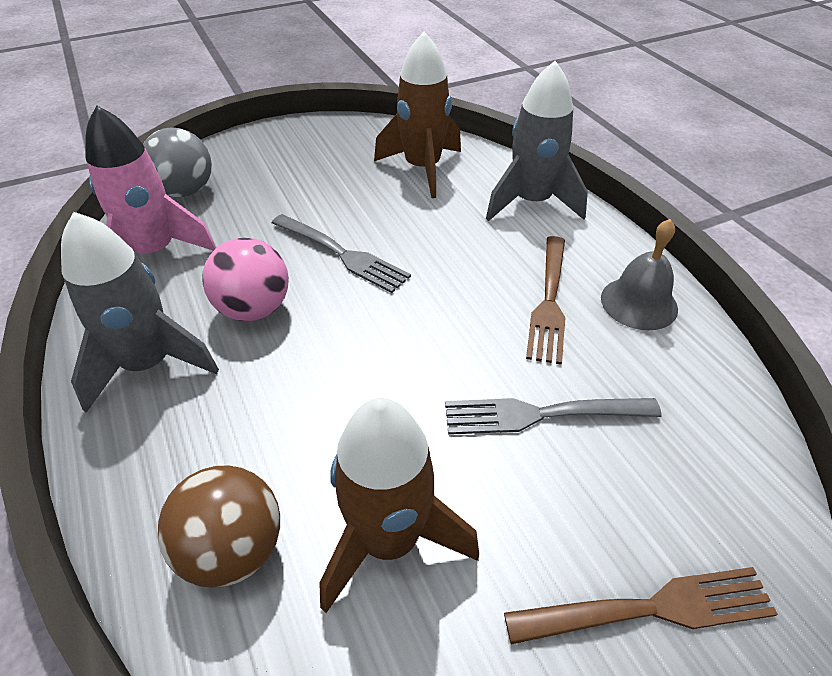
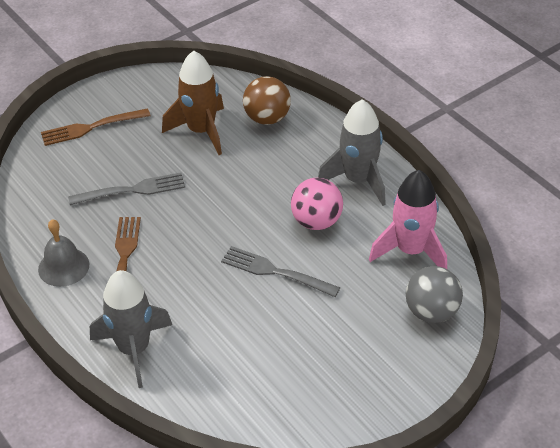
camera: 170 degrees right, 0 degrees up
brown rocket [374,32,461,198] -> none

